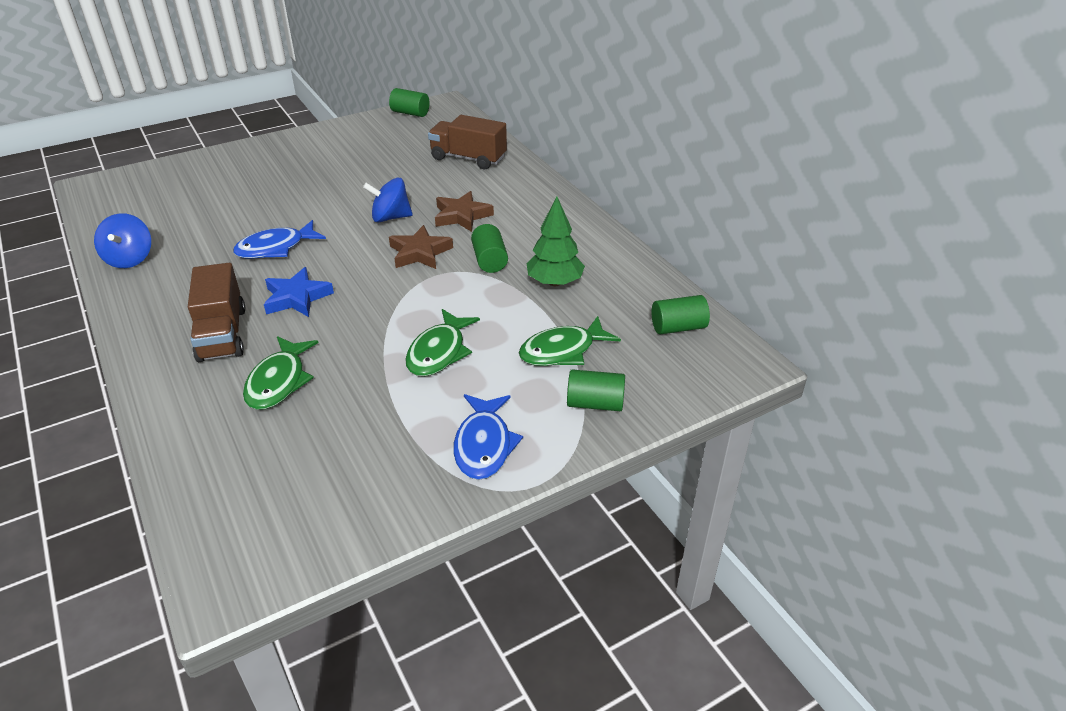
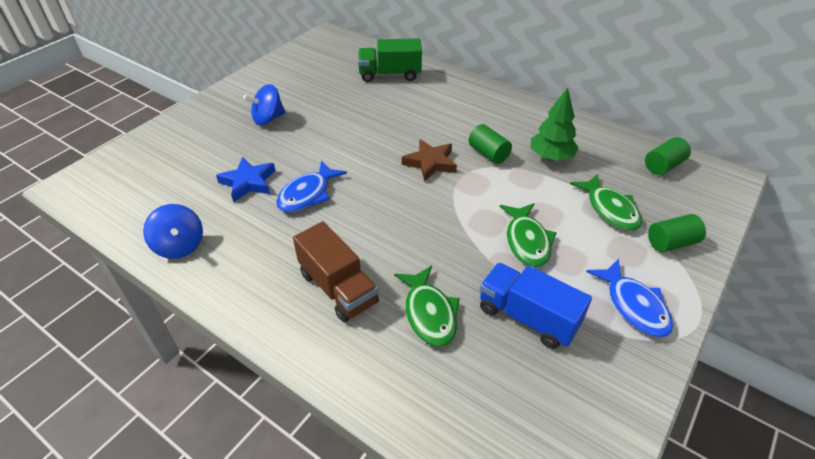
camera: 25 degrees left, 5 degrees up
blue star [264,267,334,317] -> blue star moved to [216,157,275,202]
blue spinning top [363,178,413,223] -> blue spinning top moved to [243,84,286,125]
green cylinder [389,88,430,117] -> none
brown truck [428,115,507,169] -> green truck [358,38,422,82]
brown star [435,191,494,232] -> none
green fish [519,316,621,366] -> green fish turned 60 degrees counterclockwise [570,174,642,231]
none -> blue truck [480,263,592,349]

